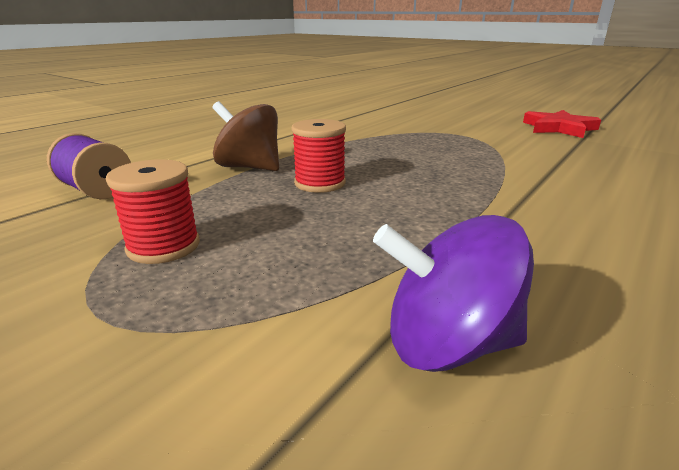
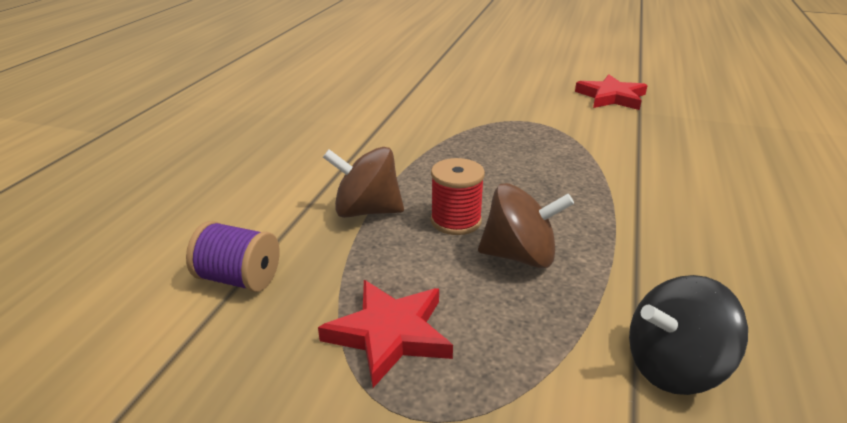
camera: 20 degrees left, 5 degrees up
red spool [106,159,200,264] -> red star [318,280,453,388]
purple spinning top [373,215,534,372] -> black spinning top [629,275,748,395]
none -> brown spinning top [478,183,574,268]

